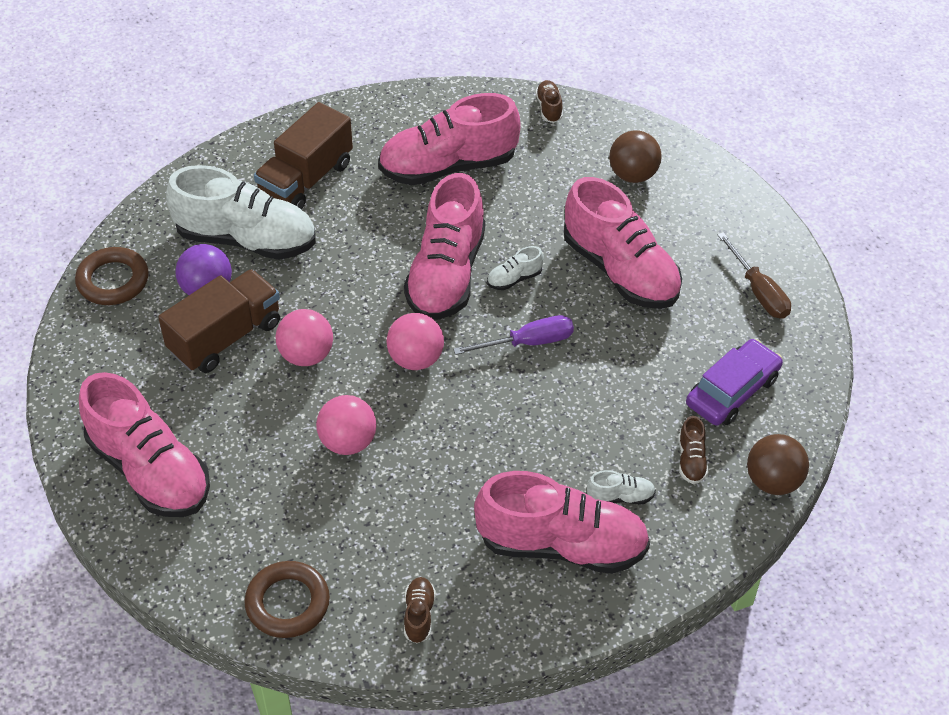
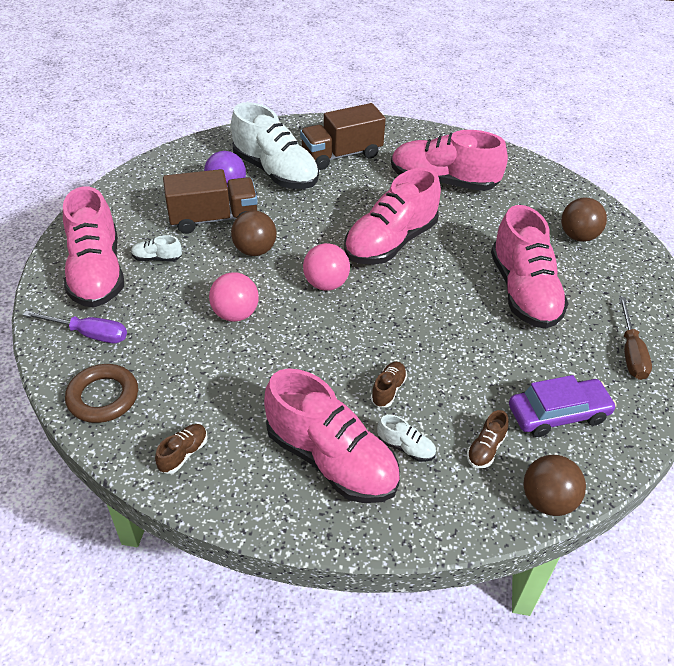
camera: 30 degrees right, 5 degrees down
brown ring [75,247,149,305] -> none
pink ball [275,309,333,366] -> brown ball [231,211,277,256]
purple screwdriver [453,315,574,355] -> purple screwdriver moved to [23,310,127,343]
white shoe [487,246,544,290] -> white shoe moved to [131,235,182,262]
brown shoe [535,80,563,123] -> brown shoe moved to [371,362,407,407]

